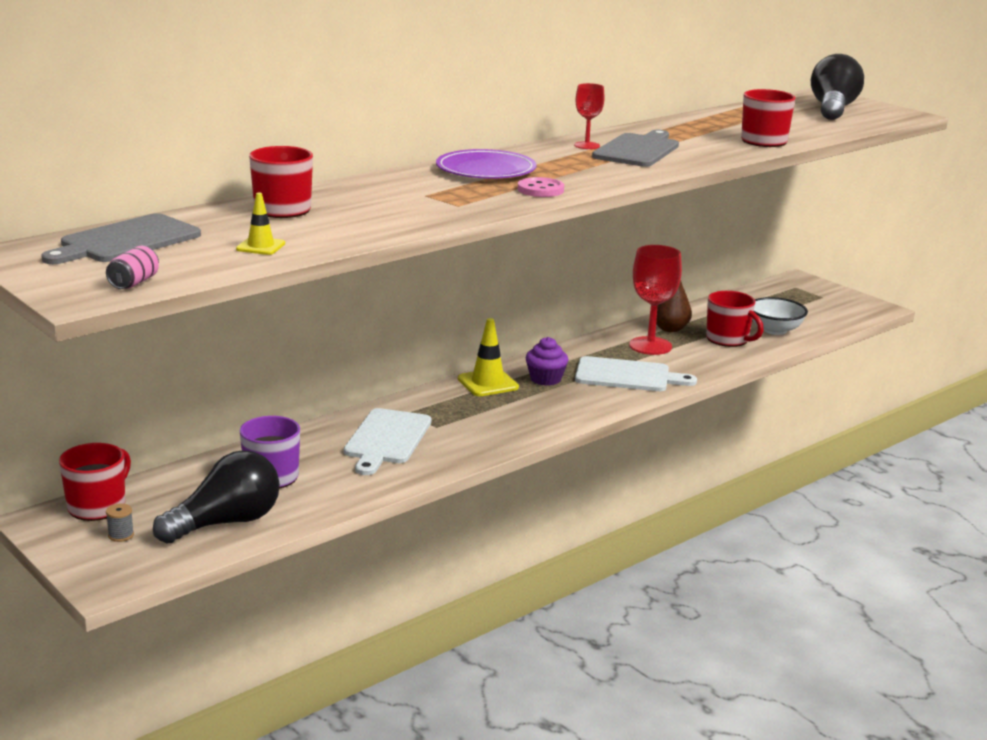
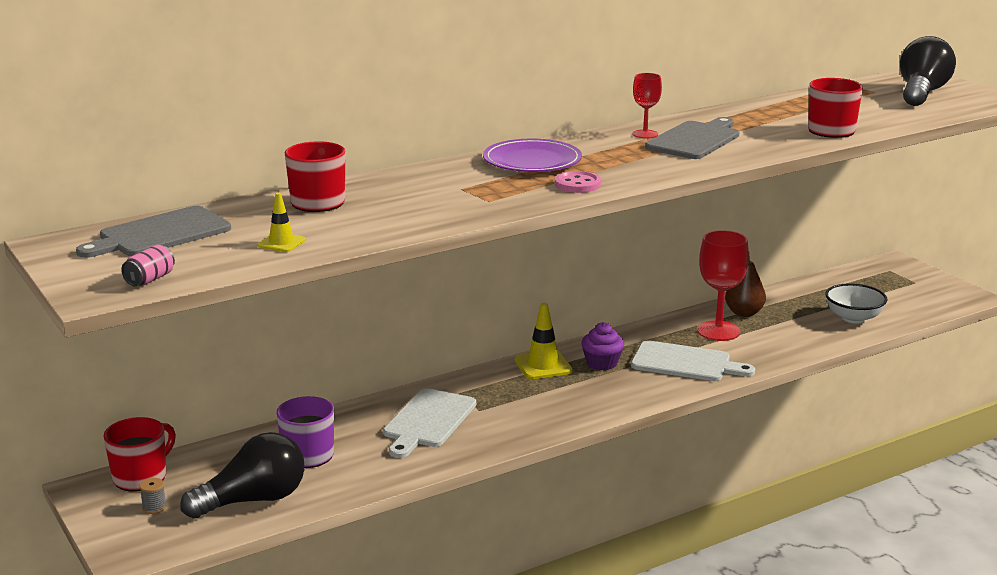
camera: 10 degrees right, 0 degrees up
red mug [706,291,764,347] -> none

